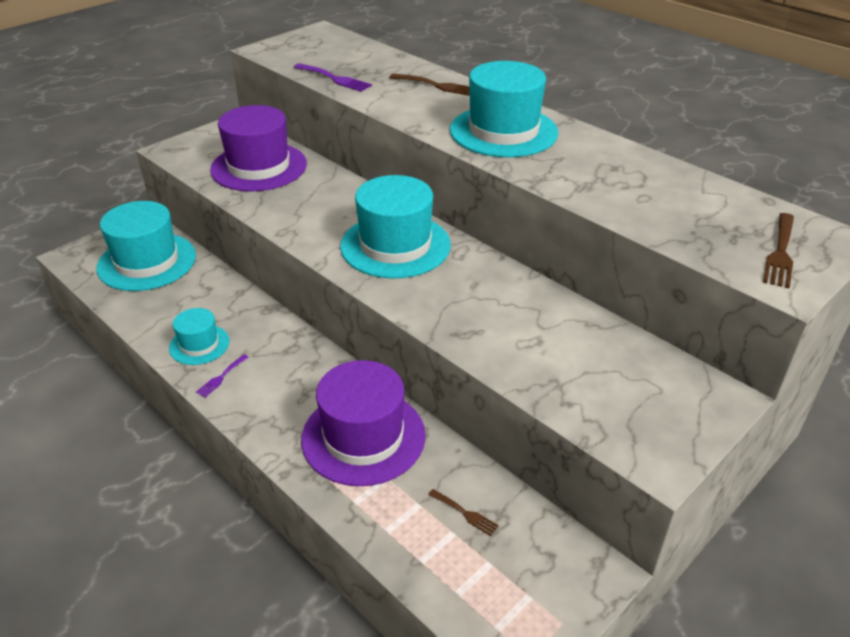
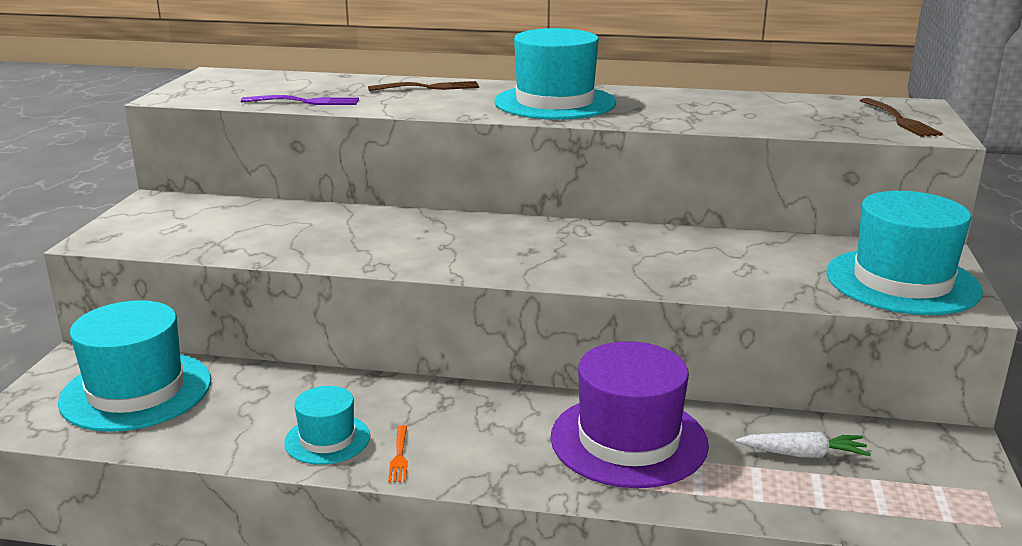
camera: 35 degrees left, 15 degrees down
purple fork [196,354,248,397] -> orange fork [388,425,408,482]
purple hat [210,105,307,191] -> none
turquoise hat [340,175,451,278] -> turquoise hat moved to [826,191,983,315]
brown fork [428,489,499,536] -> white carrot [736,432,871,458]

